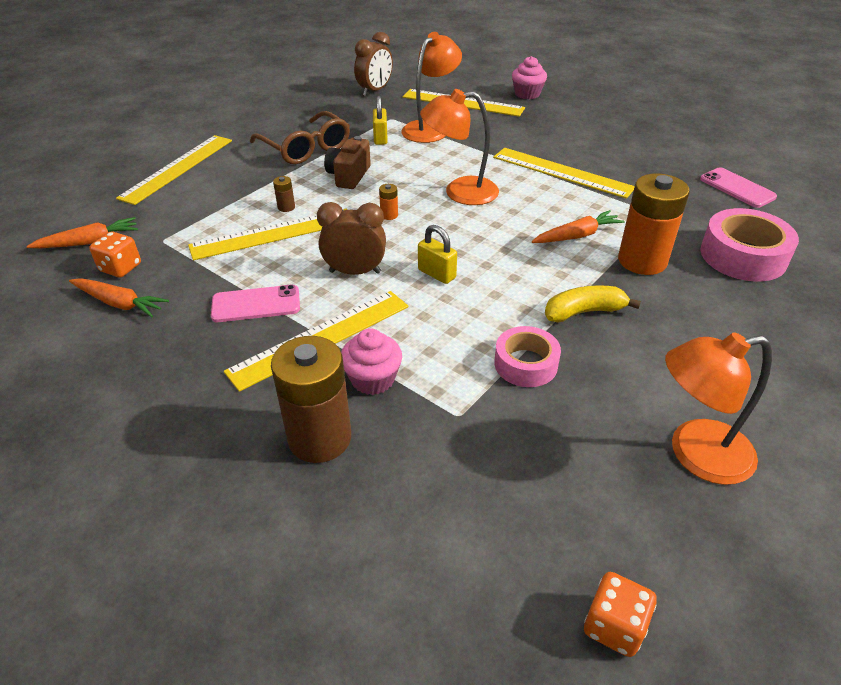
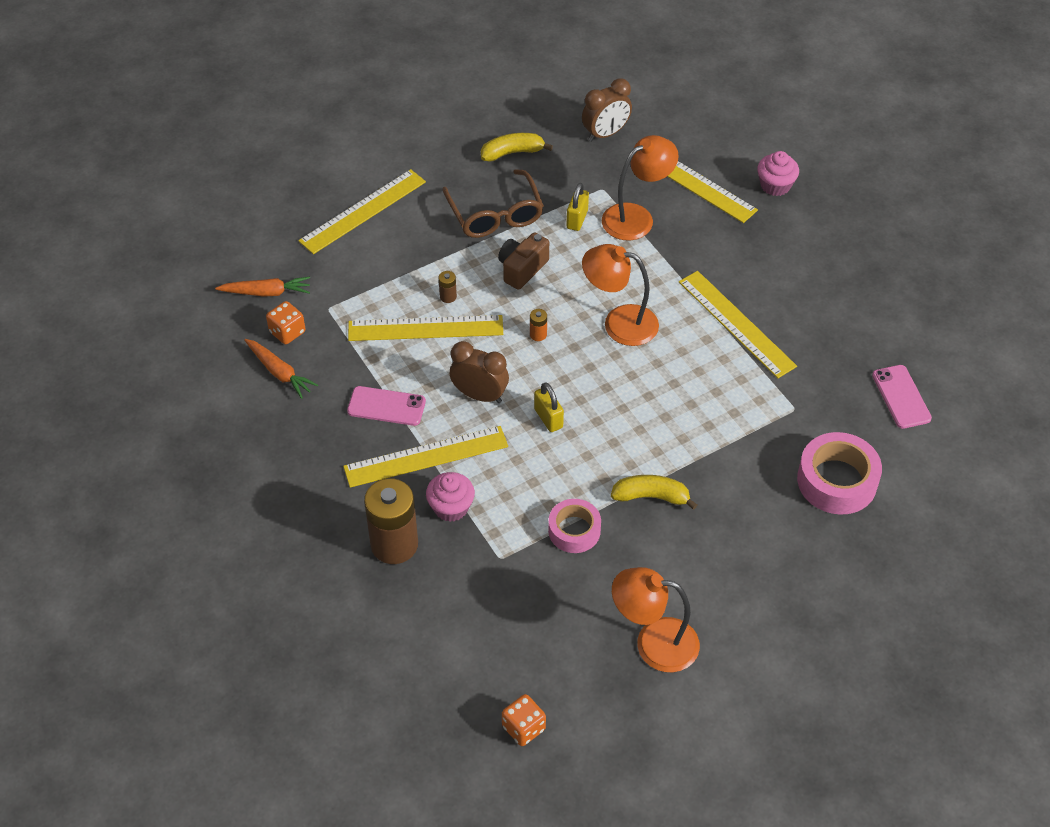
camera: 20 degrees right, 10 degrees up
orange carrot [532,210,625,243] -> none
orange battery [618,173,690,275] -> none
none -> yellow banana [481,133,553,162]

